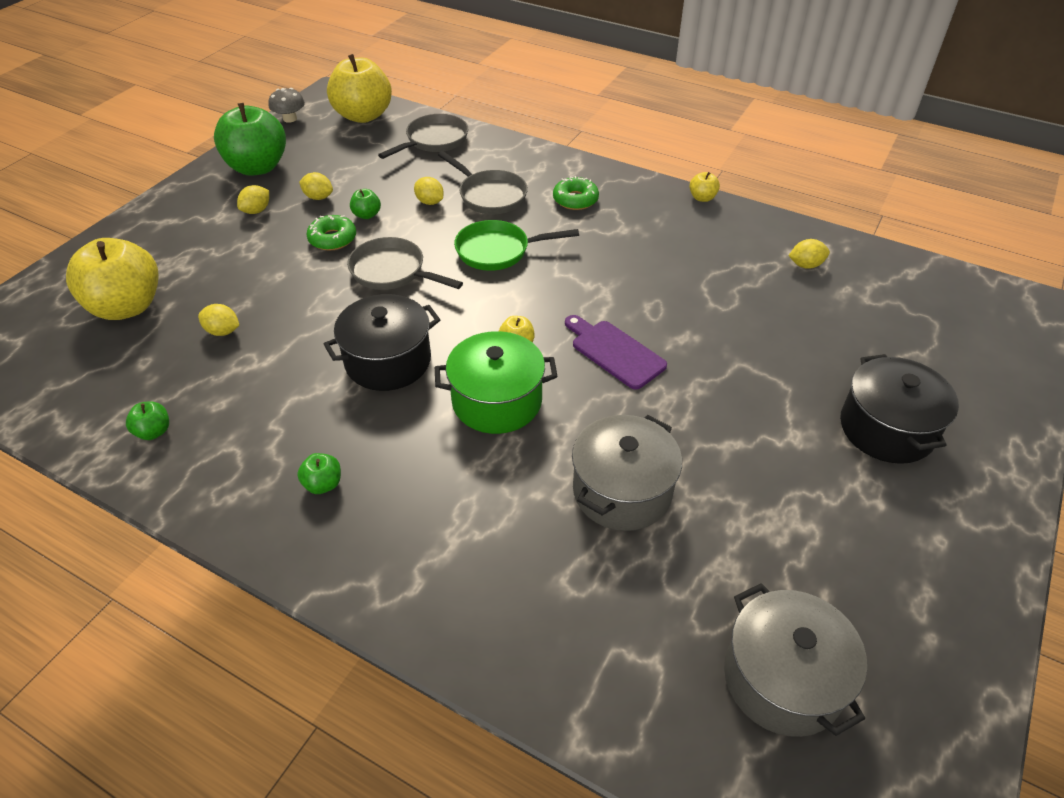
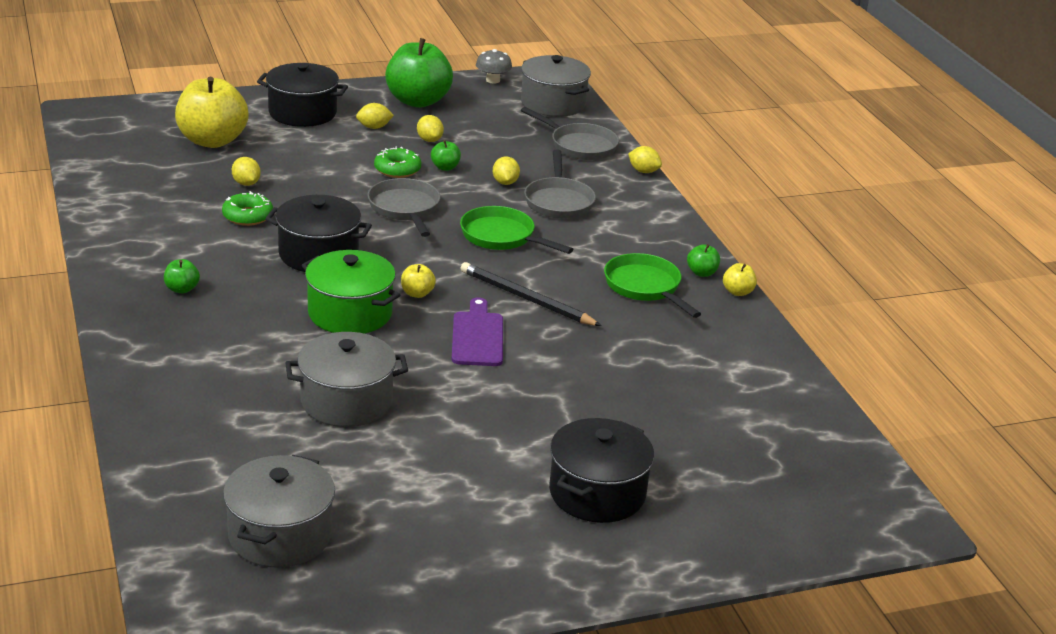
camera: 40 degrees right, 15 degrees down
green apple [126,401,169,440] -> green apple moved to [687,244,720,277]
yellow apple [327,54,392,123] -> grey pot [521,55,591,117]
grey pan [378,114,468,159] -> grey pan turned 45 degrees clockwise [521,107,619,160]
green donut [553,176,599,210] -> green donut moved to [222,191,273,226]
yellow lemon [788,239,830,269] -> yellow lemon moved to [628,146,662,173]
none -> black pot [257,63,348,127]
none -> black pencil [460,262,601,326]
none -> green pan [604,253,701,318]

